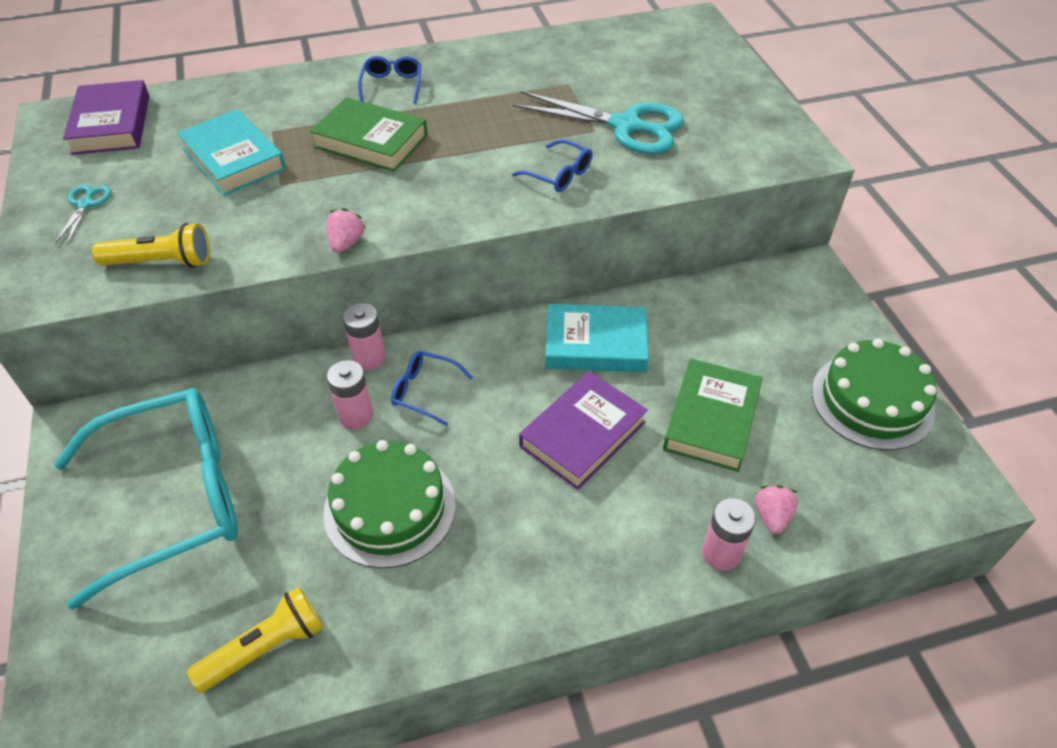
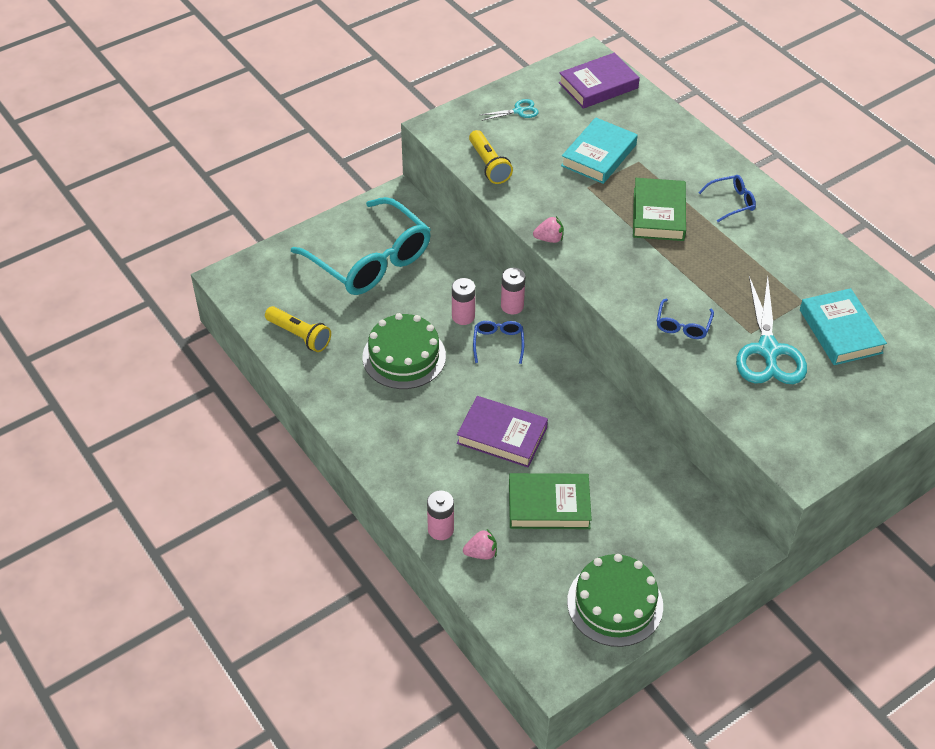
camera: 70 degrees right, 0 degrees up
turquoise book [545,304,648,372] -> turquoise book moved to [800,288,887,365]

